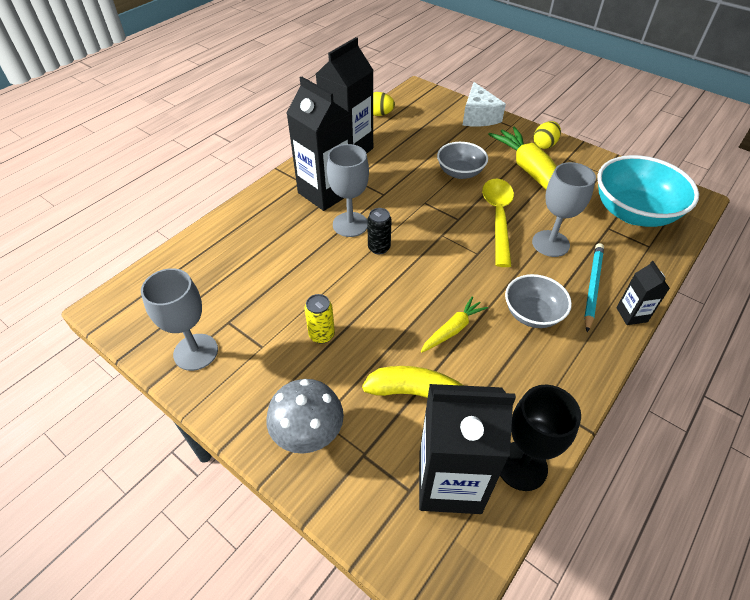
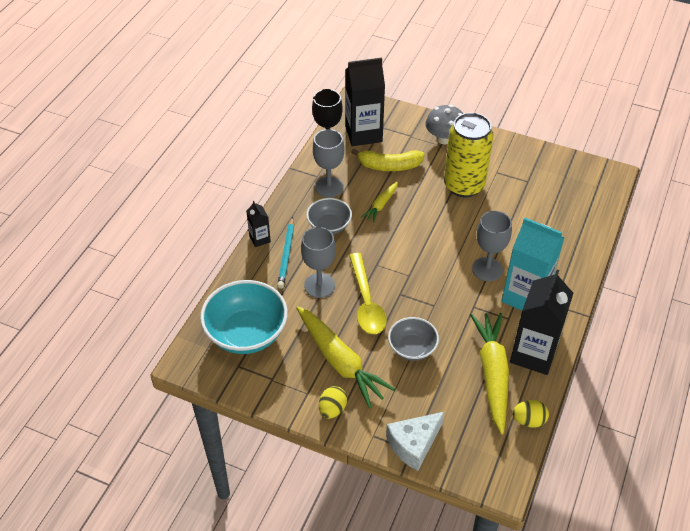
camera: 165 degrees right, 0 degrees up
grey goblet [141,268,218,371] -> grey goblet moved to [313,129,344,198]
black carton [287,76,351,211] -> turquoise carton [502,218,565,311]
yellow can [304,294,335,343] -> yellow can [444,113,494,197], size x2.39
black can [367,208,392,254] -> none
white cheese [463,82,506,127] -> white cheese turned 105 degrees counterclockwise [386,412,444,471]
none -> yellow carrot [470,313,509,434]

